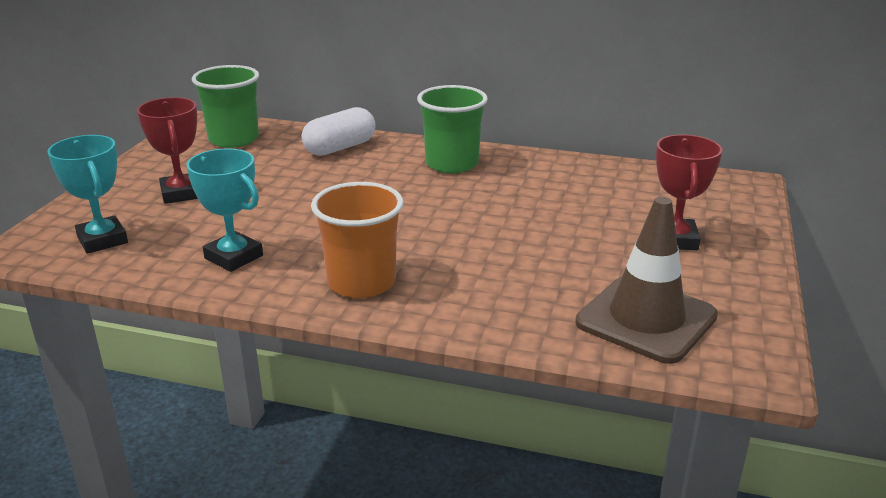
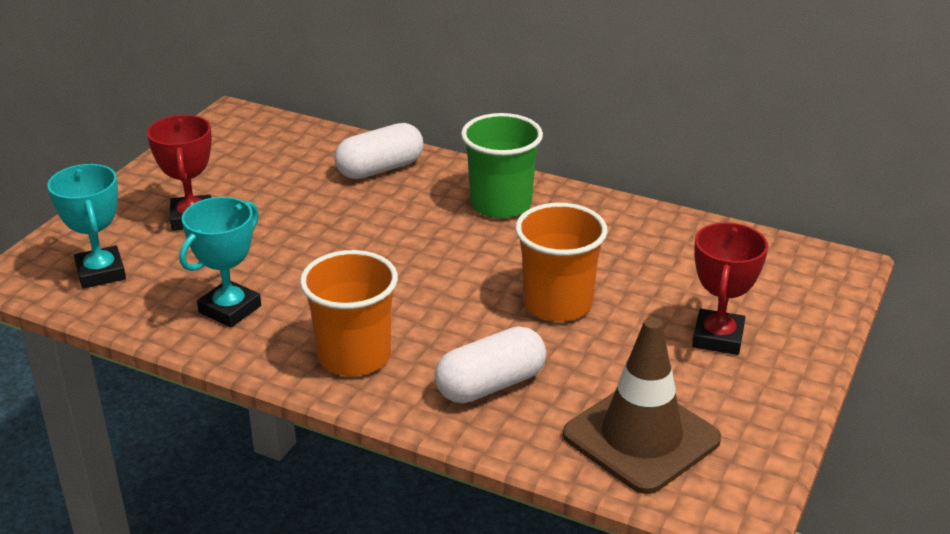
camera: 10 degrees right, 5 degrees up
turquoise trophy [186,148,263,272] -> turquoise trophy turned 75 degrees clockwise [179,197,261,327]
green cup [192,65,259,148] -> none
none -> white capsule [435,326,546,403]
none -> orange cup [515,203,608,321]

